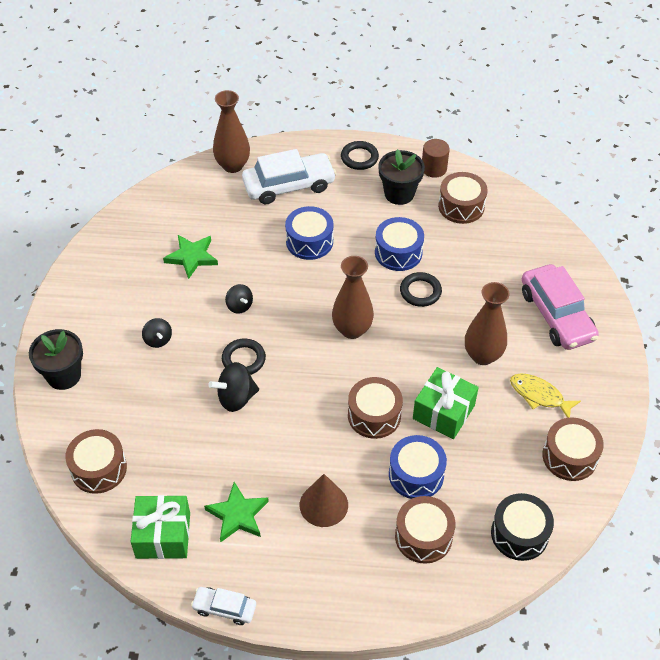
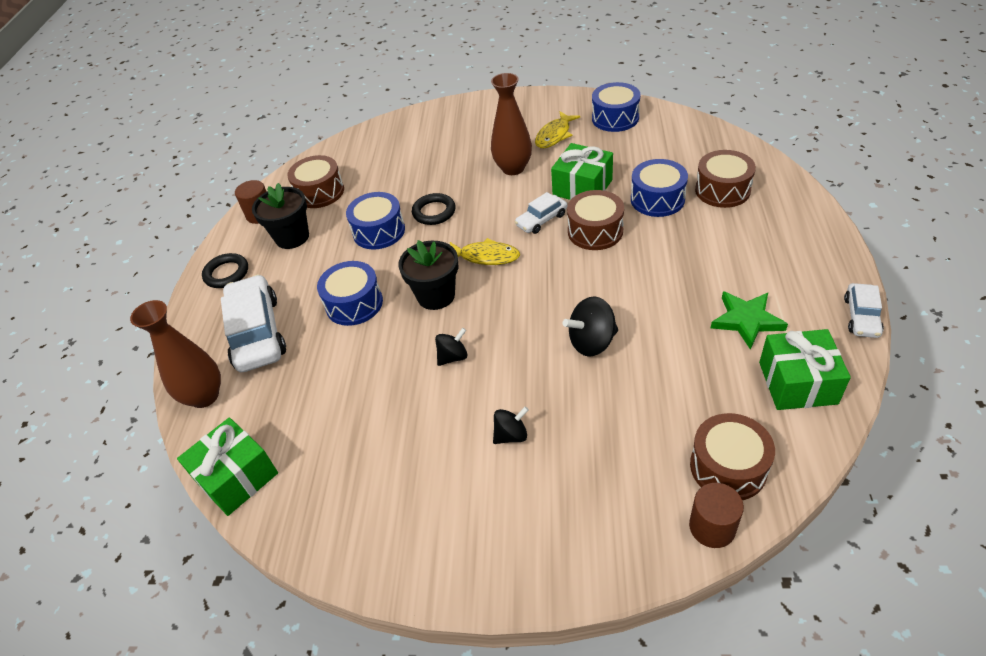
camera: 85 degrees left, 5 degrees down
black flower pot [29,329,83,390] -> black flower pot moved to [398,240,458,310]
green star [163,235,218,279] -> none
black spinning top [208,362,259,412] -> black spinning top turned 90 degrees clockwise [563,296,618,356]
black ring [222,339,266,375] -> none
brown cone [300,474,348,527] -> none
brown vase [332,256,374,339] -> yellow fish [450,238,520,265]
black drum [491,493,554,561] -> none
pink car [522,264,599,350] -> none
brown drum [542,417,604,481] -> blue drum [592,82,640,132]
none -> green gift [177,417,278,516]
none -> white car [515,192,567,234]
none -> brown cylinder [689,483,744,548]

